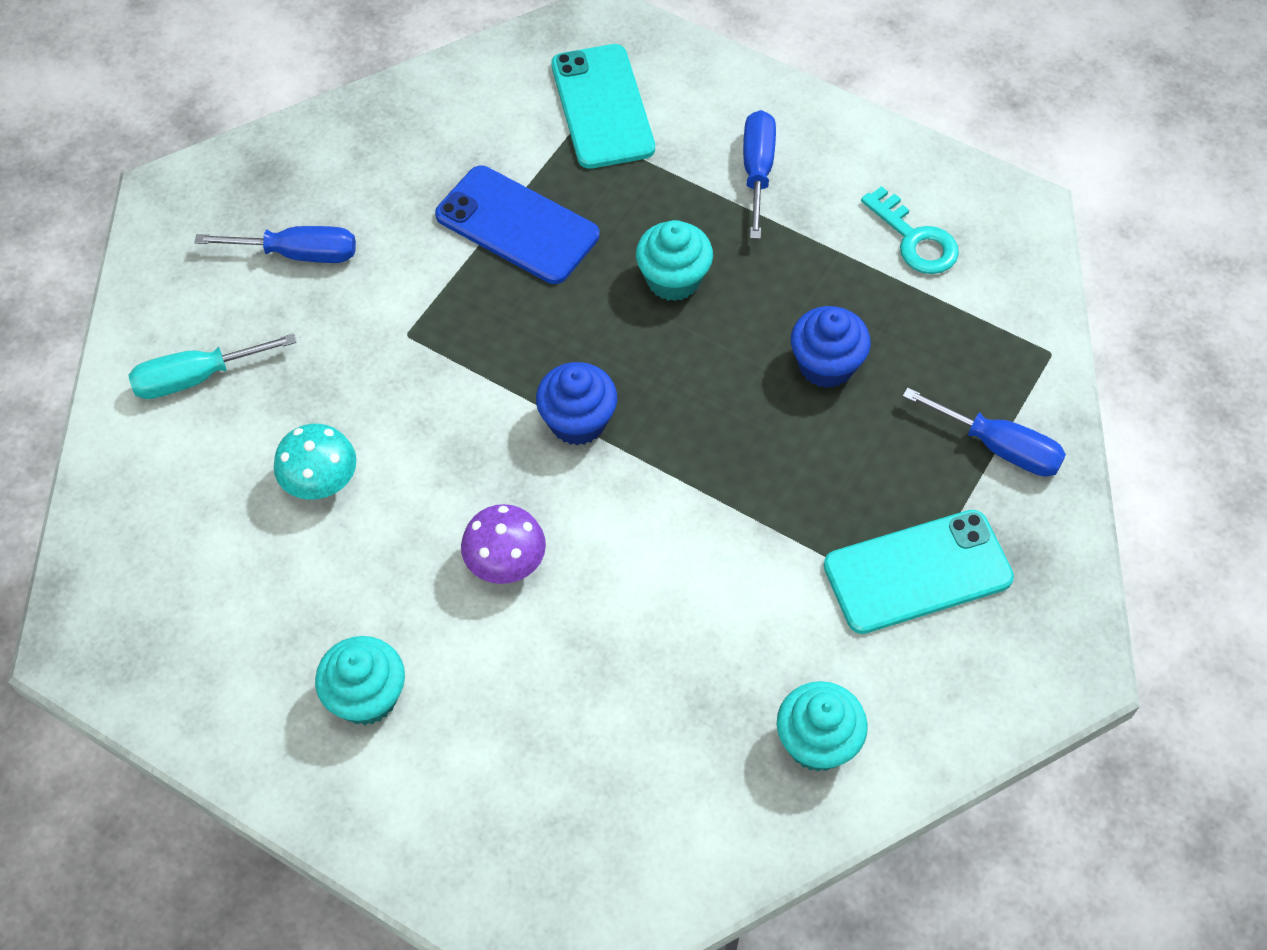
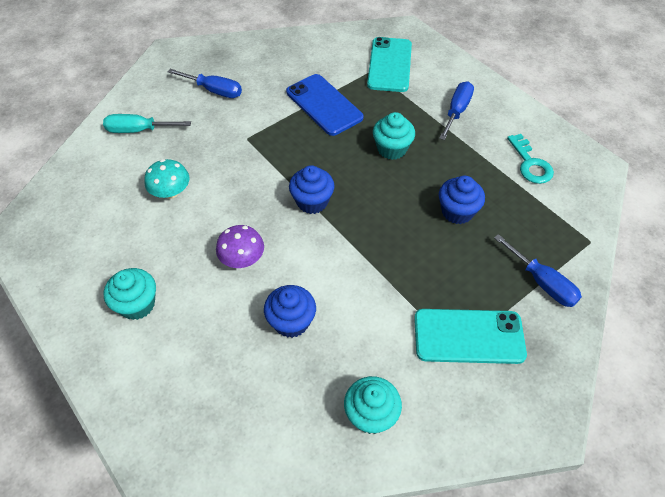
camera: 20 degrees right, 5 degrees down
none -> blue cupcake [264,285,316,338]

